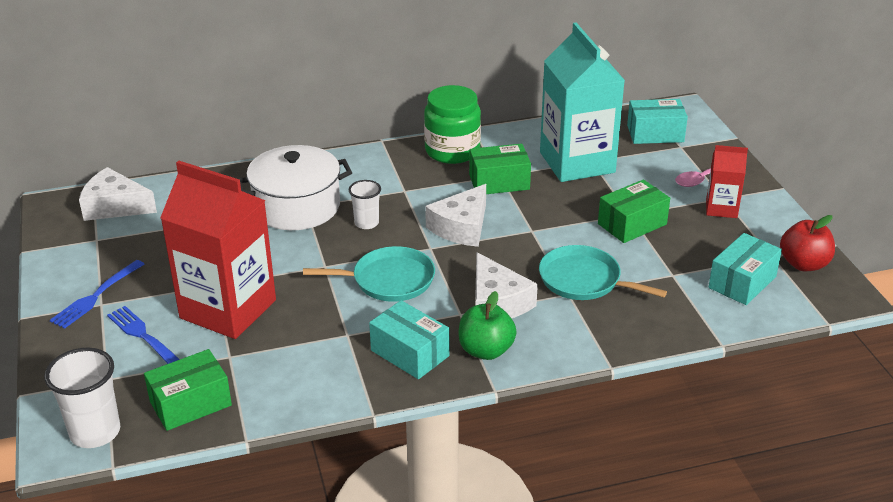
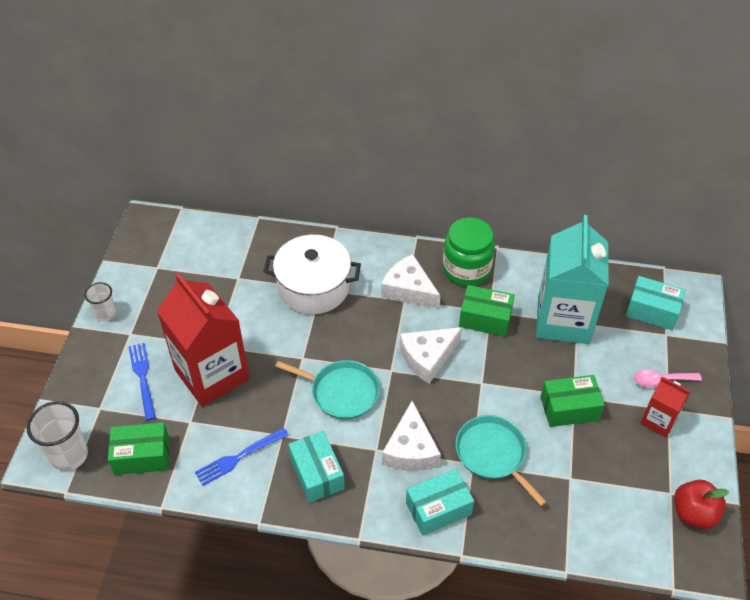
camera: 25 degrees right, 15 degrees up
blue fork [50,260,145,329] -> blue fork moved to [195,427,288,486]
white cheese [79,167,157,221] -> white cheese moved to [381,254,440,309]
white cup [349,180,381,229] -> white cup moved to [84,282,116,322]
green apple [458,291,517,360] -> none
turquoise box [708,233,782,305] -> turquoise box moved to [406,469,474,536]

